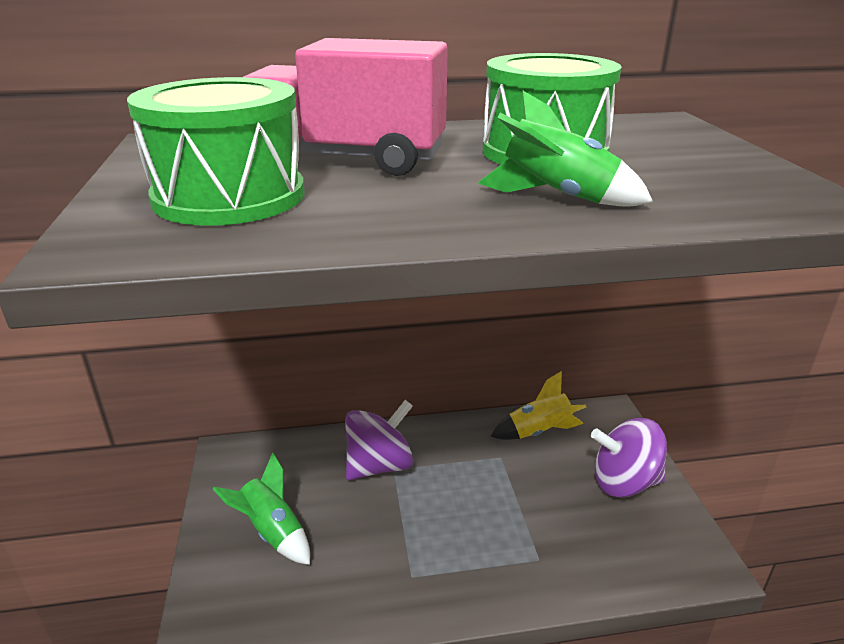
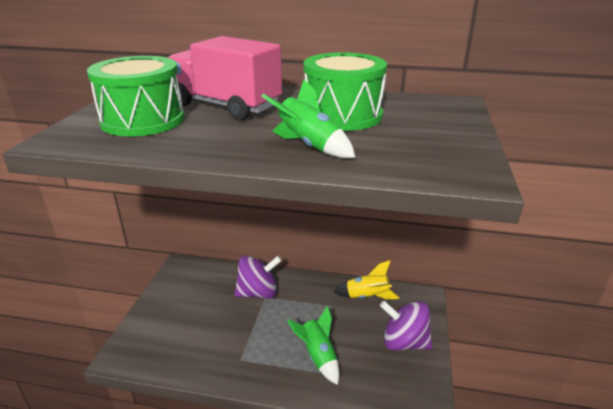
camera: 20 degrees right, 0 degrees up
green rocket [213,452,310,565] -> green rocket moved to [287,306,339,385]

